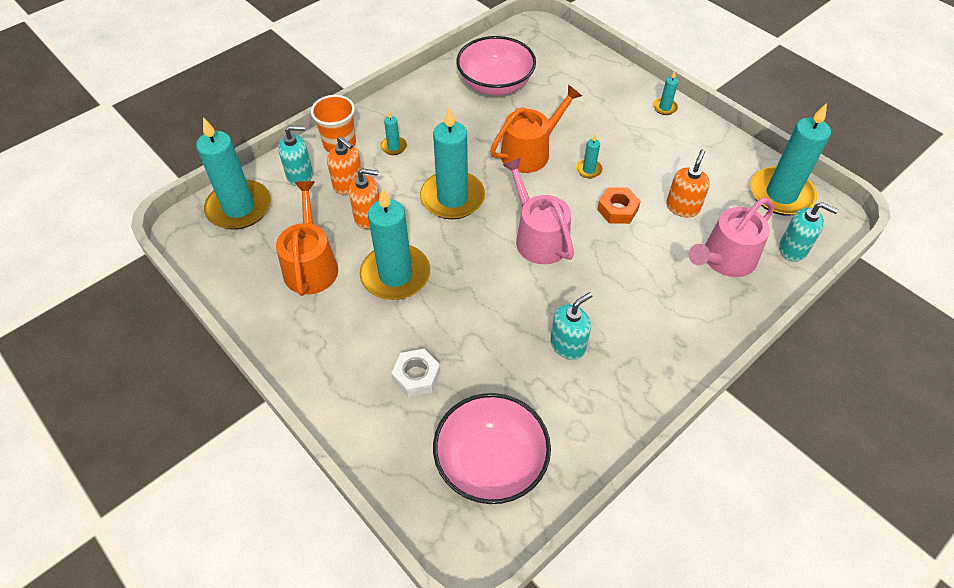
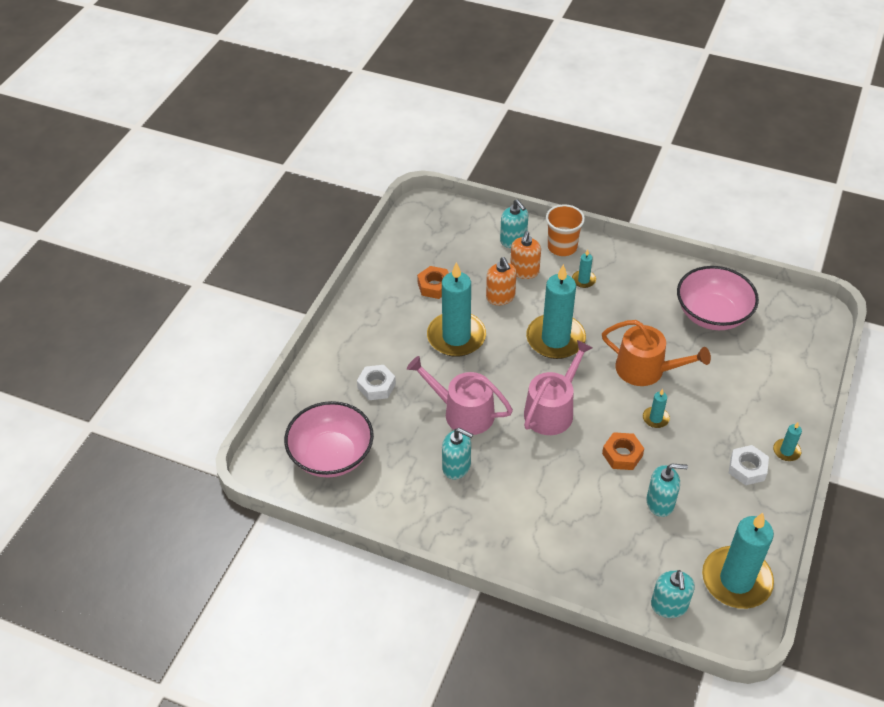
camera: 65 degrees right, 5 degrees down
turquoise candle [196,117,271,230] -> none
orange watering can [276,181,338,296] -> orange nut [417,266,449,299]
orange soap dispenser [666,150,710,217] -> turquoise soap dispenser [646,464,688,517]
pink watering can [689,198,774,277] -> pink watering can moved to [407,356,513,435]
none -> white nut [729,445,769,485]

